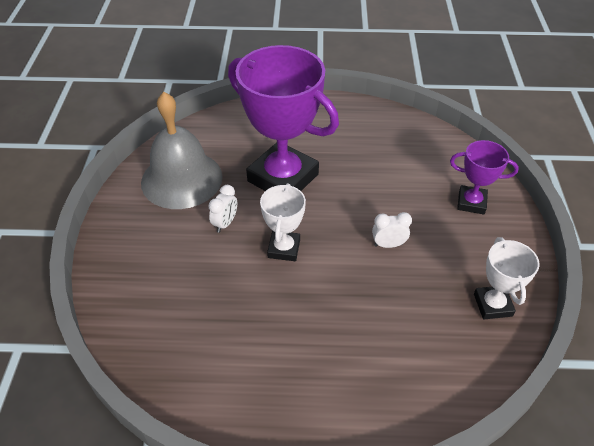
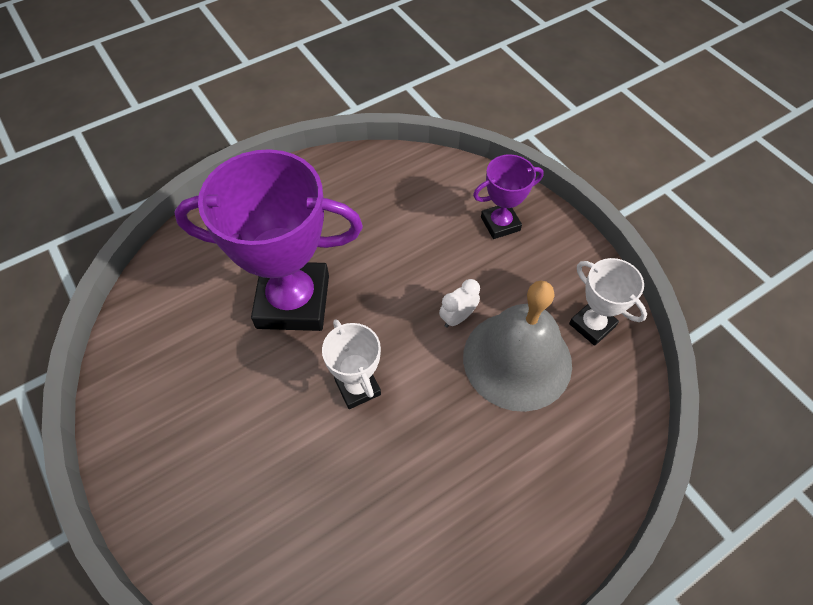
camera: 35 degrees left, 10 degrees up
grey bell [141,92,223,209] -> grey bell moved to [463,280,572,412]
white clock [209,185,237,233] -> none

